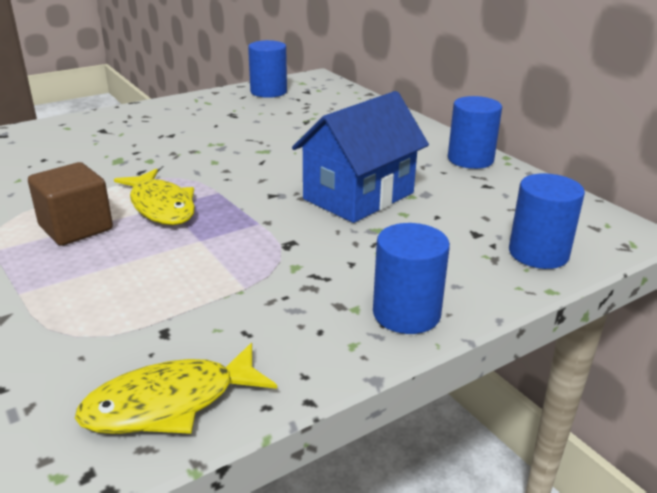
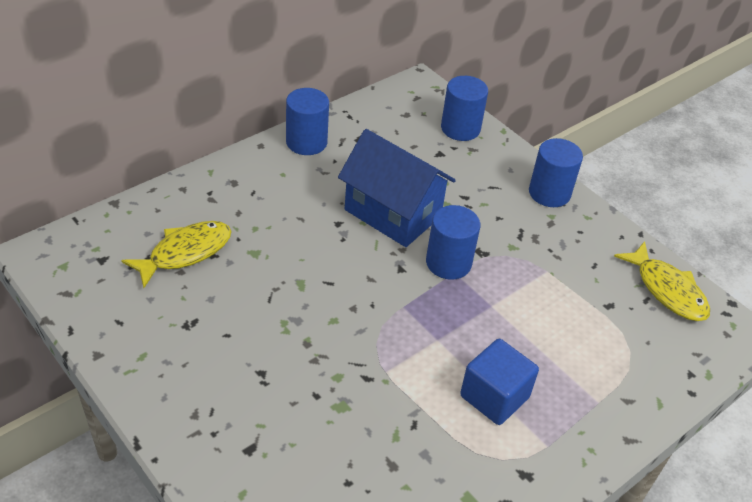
camera: 100 degrees left, 15 degrees up
brown cube [28,162,113,246] -> blue cube [460,339,539,425]
yellow fish [114,168,195,225] -> yellow fish moved to [121,221,232,288]
blue cylinder [248,40,287,98] -> blue cylinder moved to [426,205,480,280]

